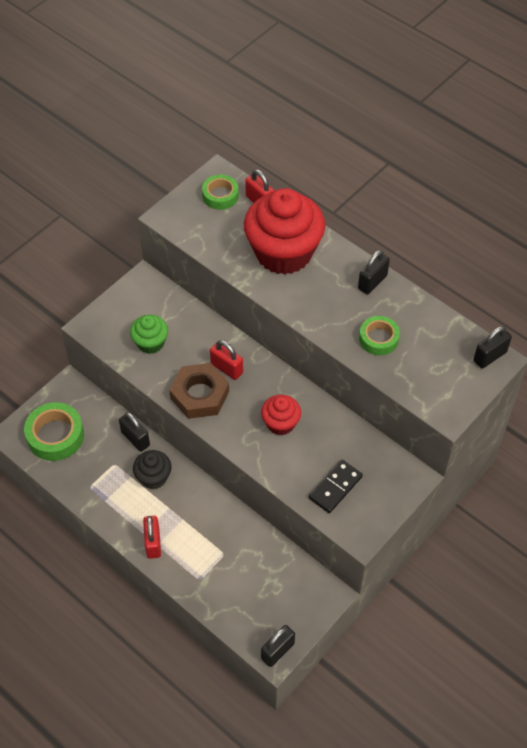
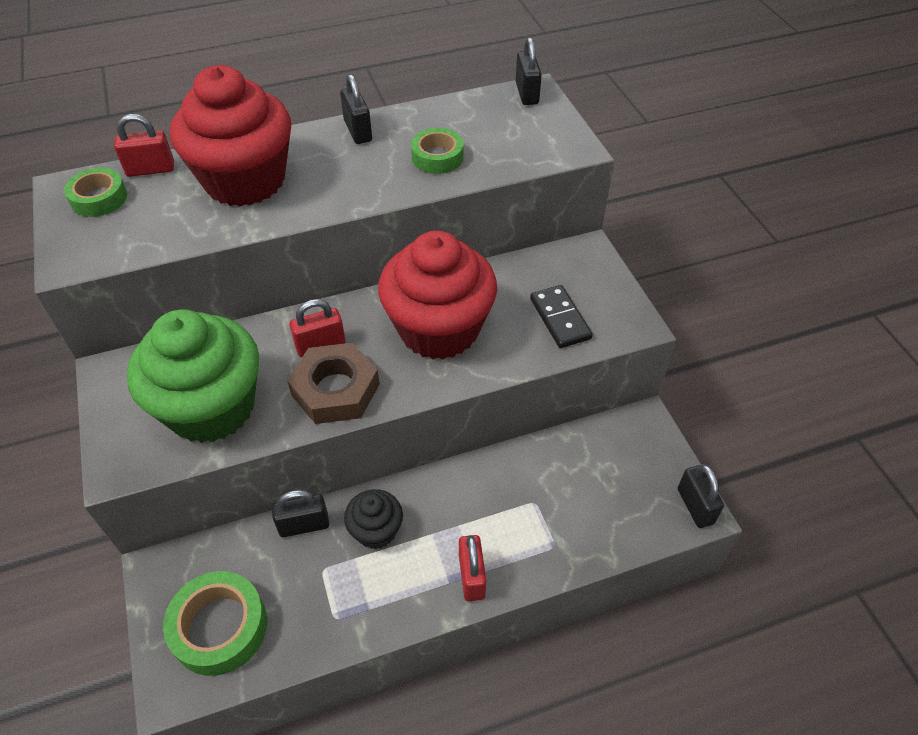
camera: 60 degrees left, 5 degrees down
green cupcake [130,315,168,354] -> green cupcake [127,309,259,443], size x2.05
red padlock [143,516,161,559] -> red padlock turned 60 degrees clockwise [459,535,486,601]
red cupcake [261,395,301,436] -> red cupcake [378,231,497,359], size x2.05

